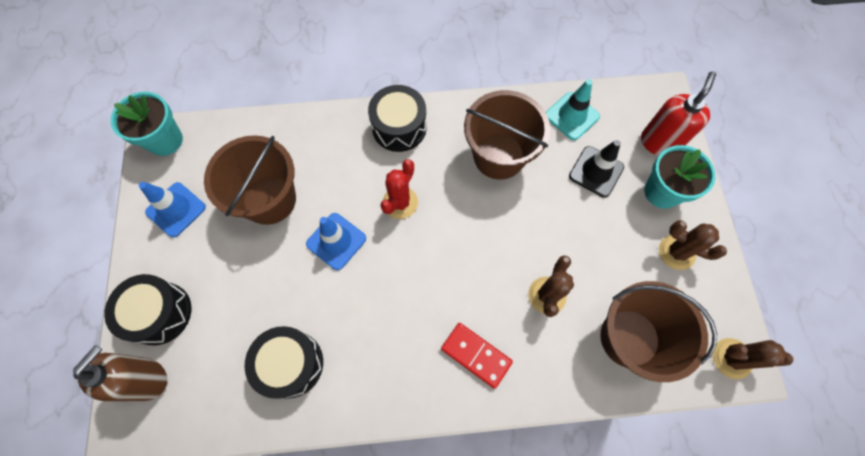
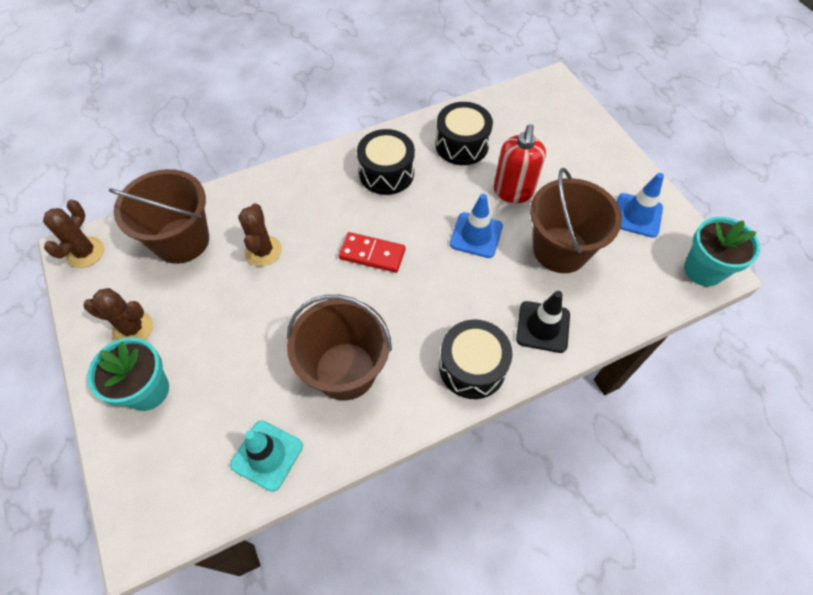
camera: 160 degrees right, 10 degrees down
brown soap dispenser [73,345,167,401] -> none
black drum [104,274,191,345] -> black drum moved to [357,129,415,195]
red cactus [380,159,418,219] -> none
red domino [441,323,513,389] -> red domino moved to [338,232,405,273]
black traffic cone [569,140,624,198] -> black traffic cone moved to [516,291,570,353]
red soap dispenser [641,71,716,156] -> red soap dispenser moved to [494,124,546,203]
brown cactus [713,338,793,379] -> brown cactus turned 60 degrees counterclockwise [43,200,104,268]

